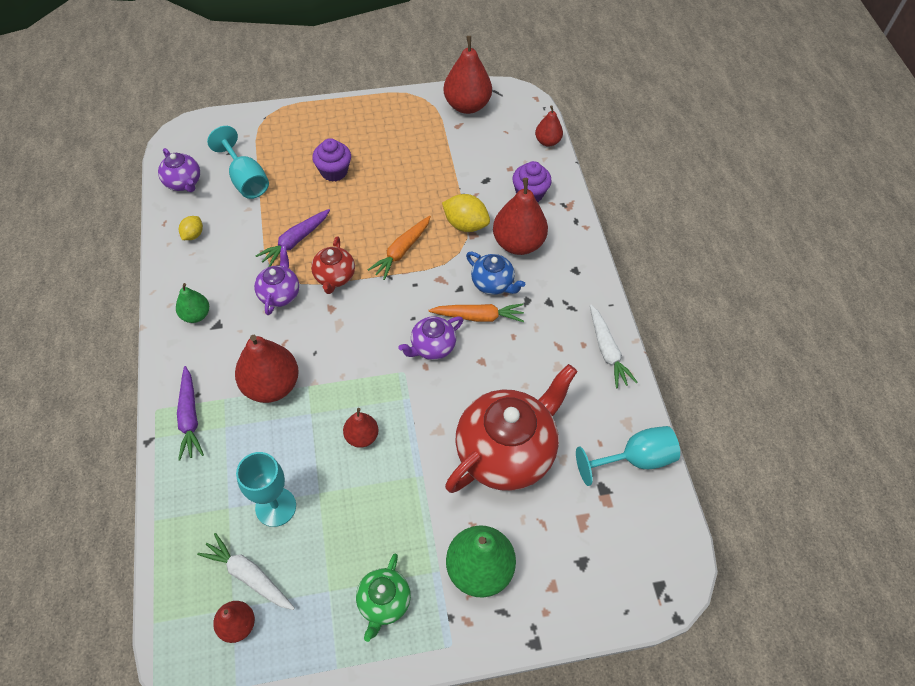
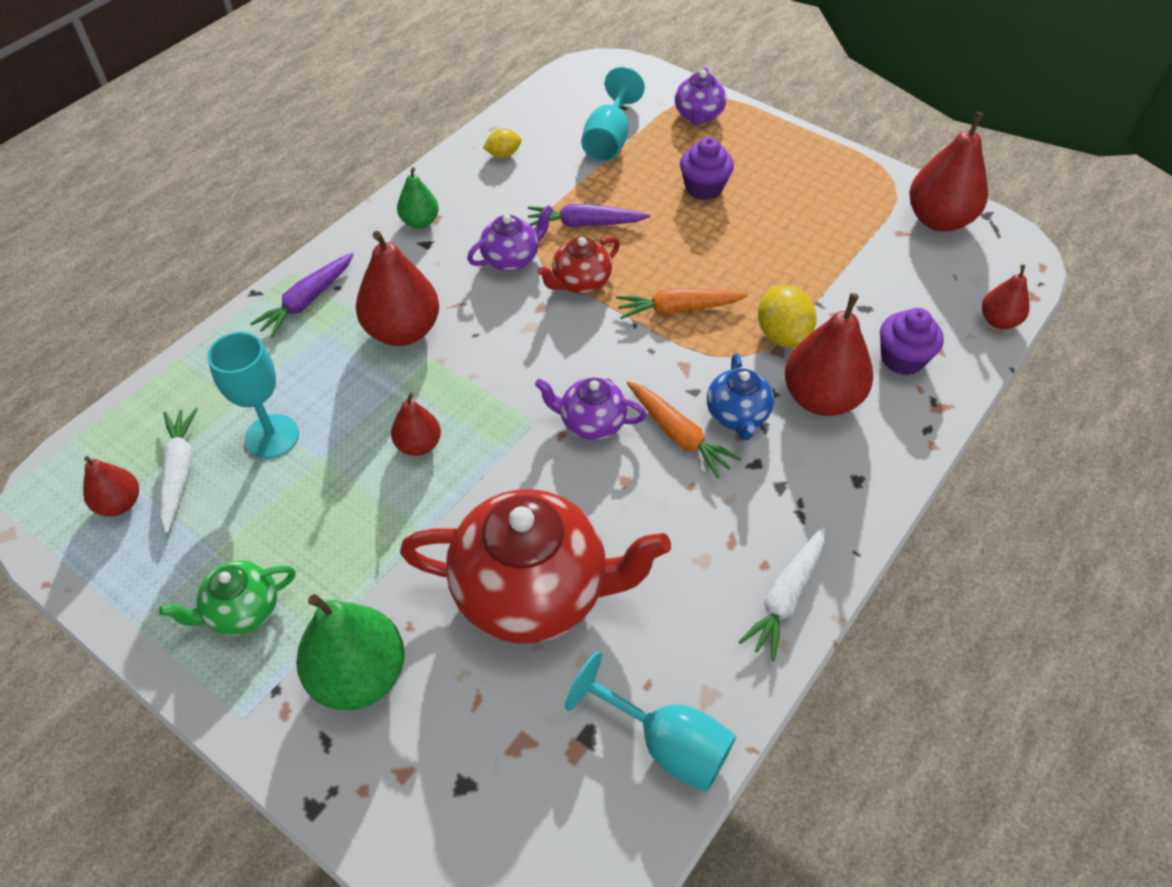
camera: 50 degrees right, 5 degrees down
purple teapot [158,148,200,192] -> purple teapot moved to [675,67,726,125]

